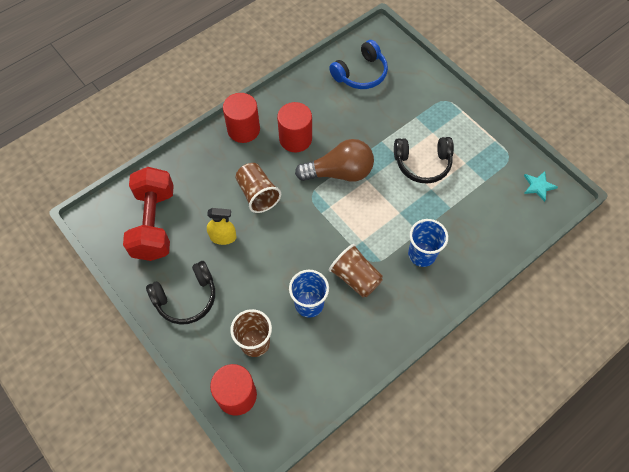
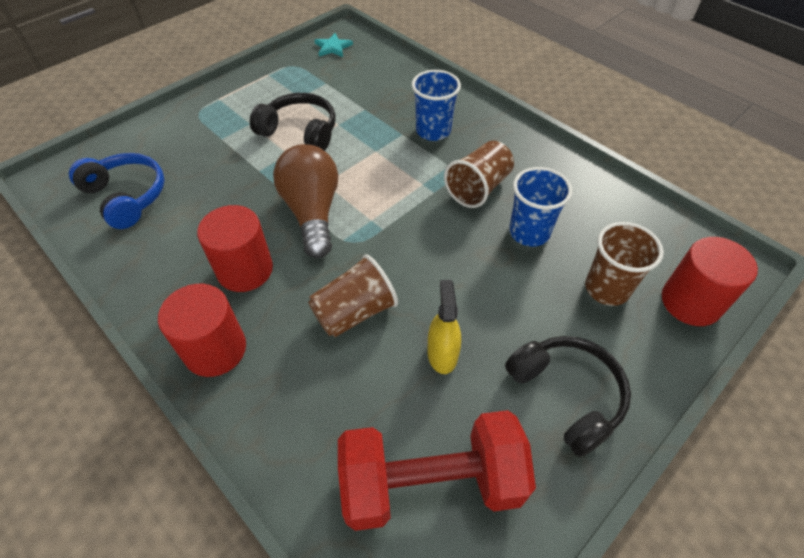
camera: 95 degrees left, 10 degrees down
black headphones [394,137,454,184] -> black headphones turned 60 degrees counterclockwise [250,93,336,151]

